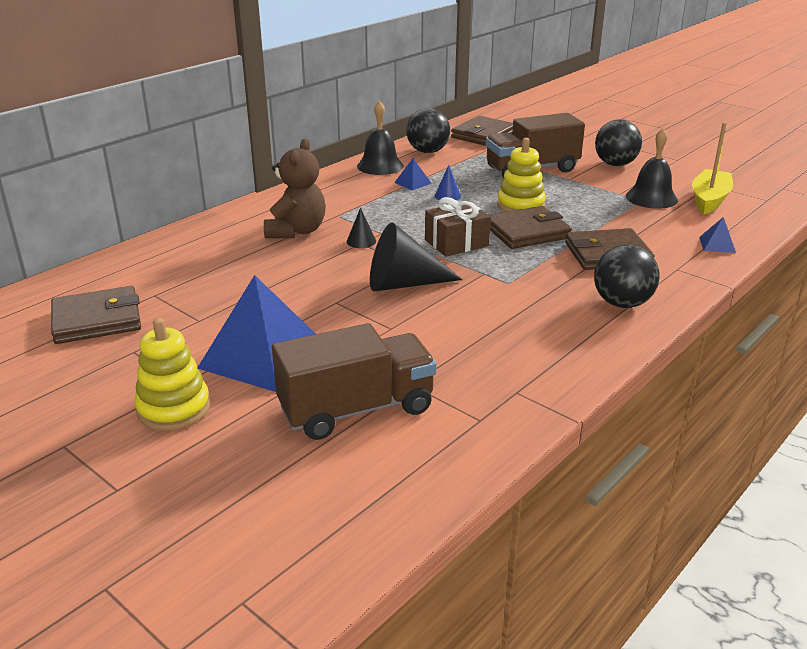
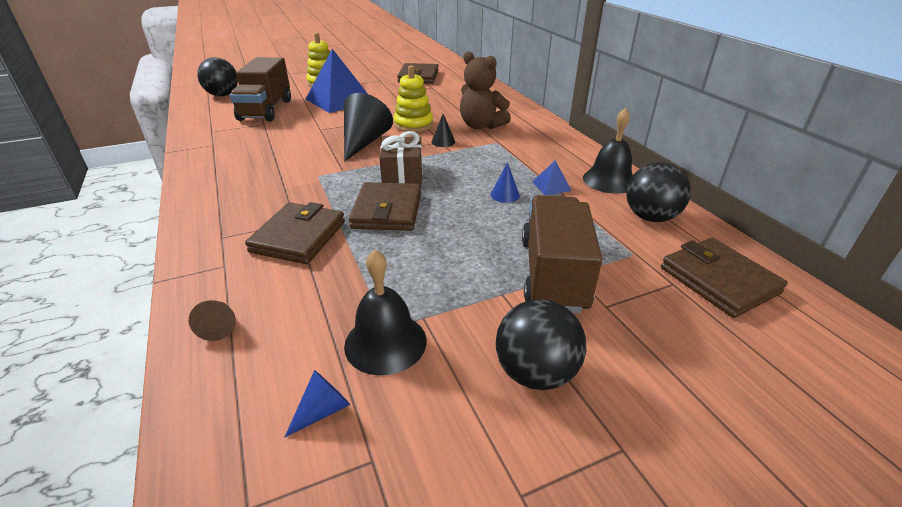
camera: 115 degrees right, 5 degrees up
yellow stacking toy [497,138,546,212] -> yellow stacking toy moved to [394,65,433,132]
black ball [594,245,660,308] -> black ball moved to [197,57,238,96]
yellow boat [692,122,733,215] -> blue cone [285,370,350,437]
blue pyramid [699,217,736,253] -> brown cone [189,300,236,341]

